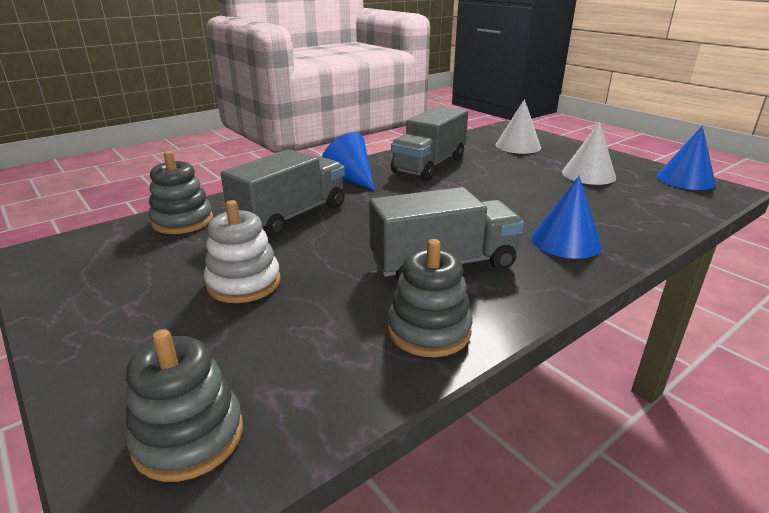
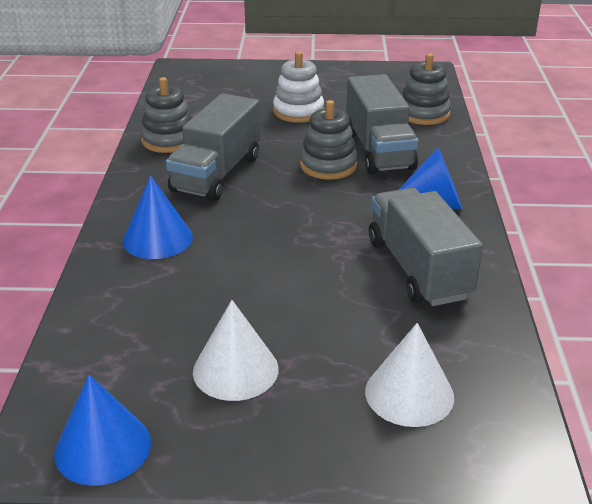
camera: 130 degrees right, 5 degrees up
grey stacking toy [125,329,243,482] -> grey stacking toy moved to [300,100,358,180]

